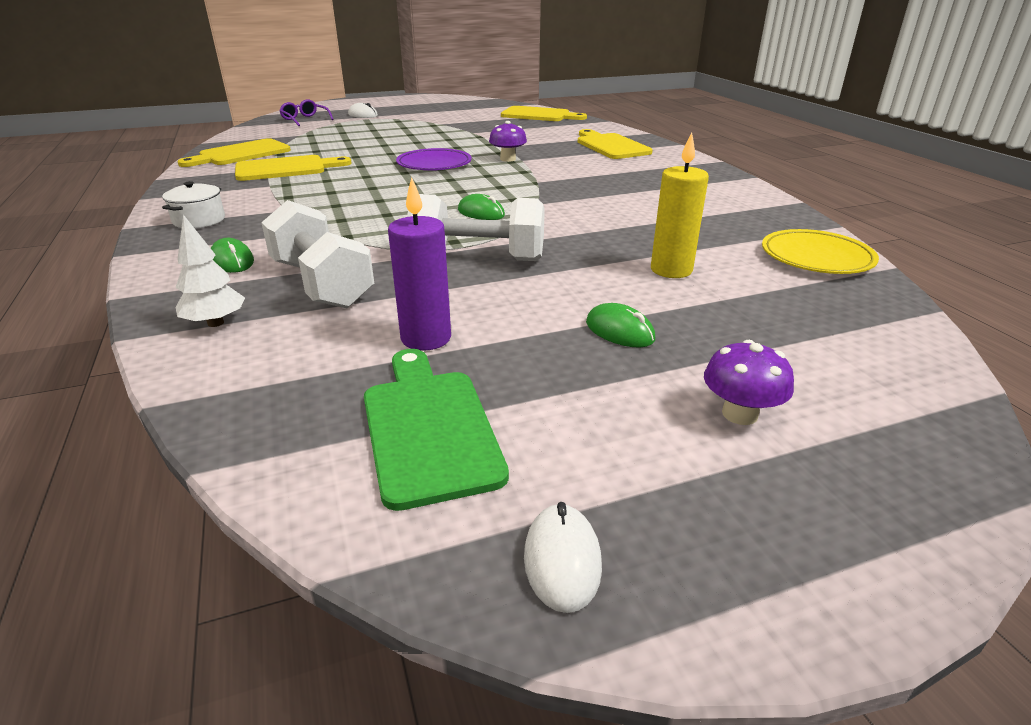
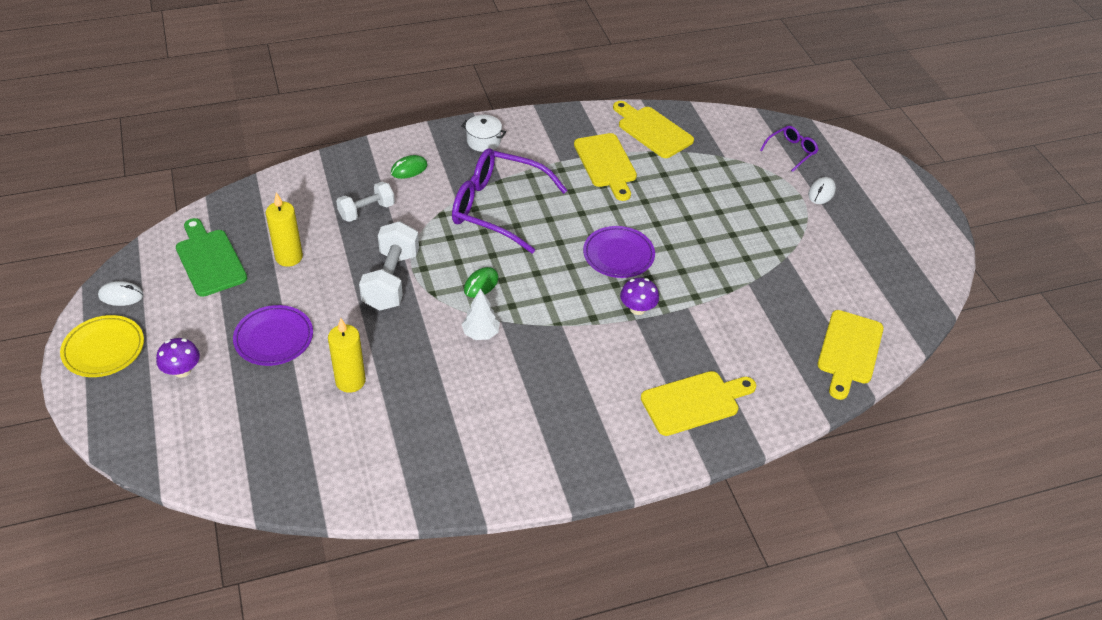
camera: 90 degrees right, 15 degrees up
white tree [175,214,245,327] -> white tree moved to [462,288,500,340]
white dumbbell [261,200,374,308] -> white dumbbell [336,182,395,222], size x0.64
green cutting board [364,349,509,511] -> green cutting board turned 105 degrees counterclockwise [176,218,247,297]
purple candle [388,177,451,351] -> yellow candle [266,192,303,267]
green mouse [586,303,655,348] -> purple plate [233,305,313,366]
yellow plate [762,229,879,274] -> yellow plate moved to [60,315,144,377]
none -> purple glasses [452,148,568,254]

